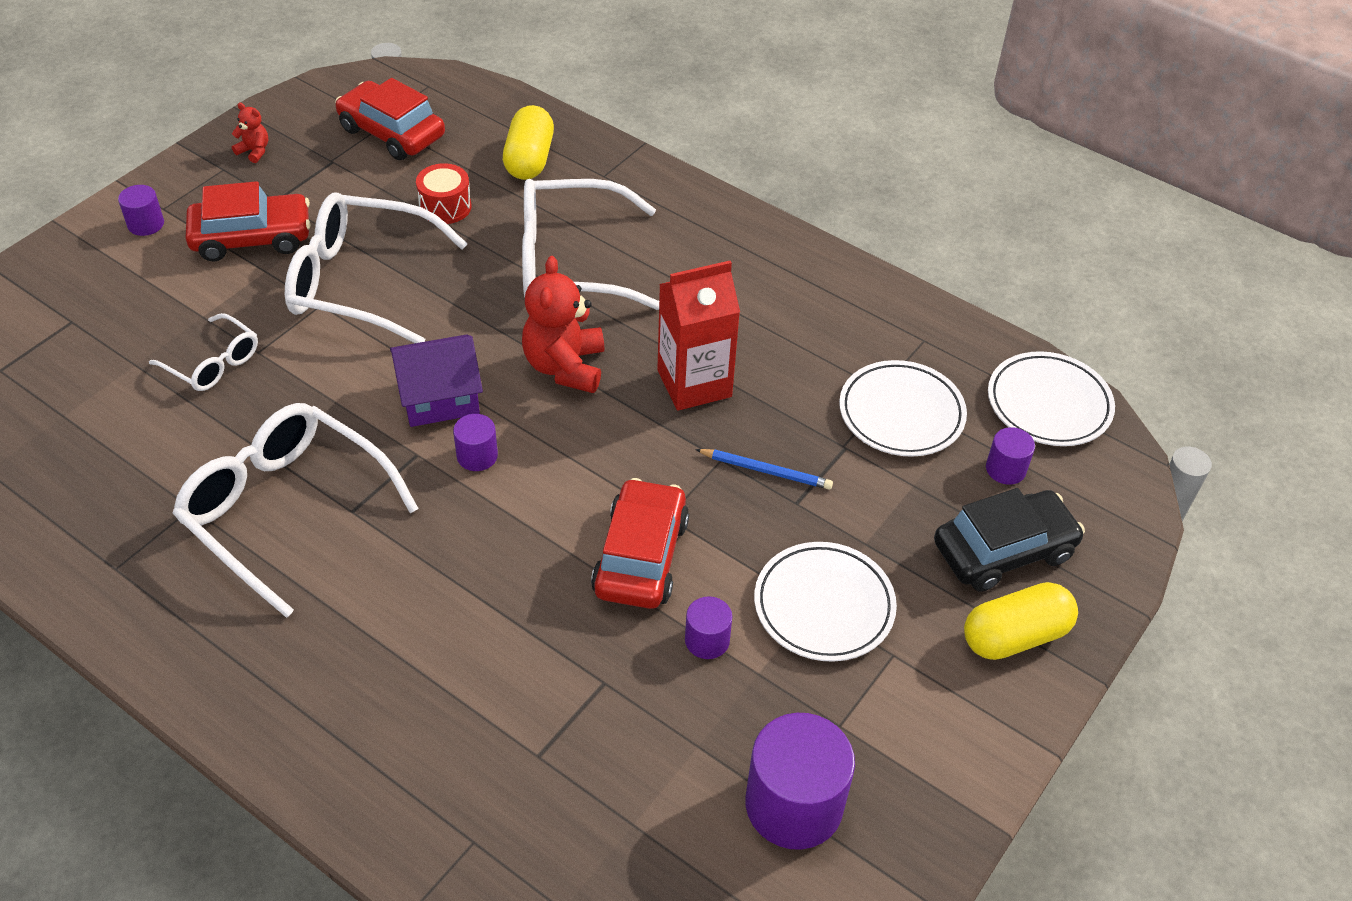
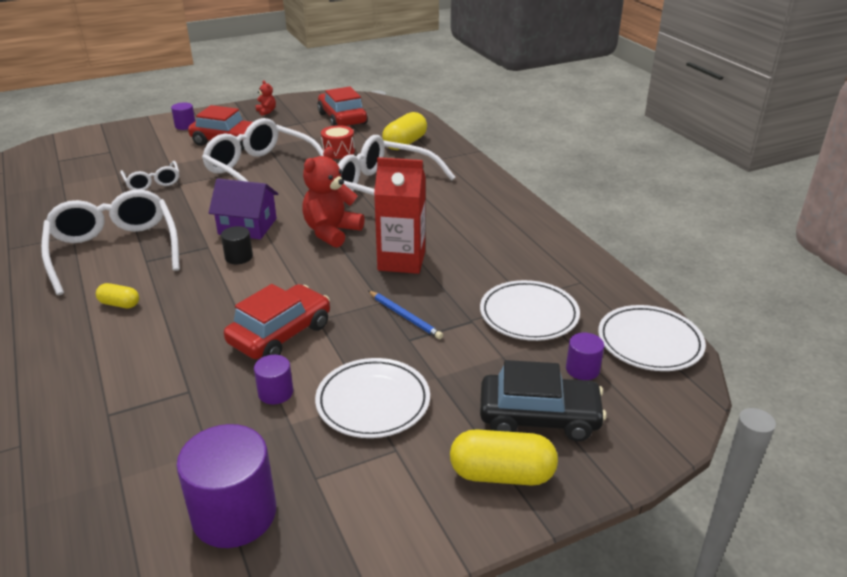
camera: 30 degrees right, 15 degrees down
purple cylinder [453,414,498,471] -> black cylinder [221,226,253,264]
none -> yellow capsule [96,283,139,308]

